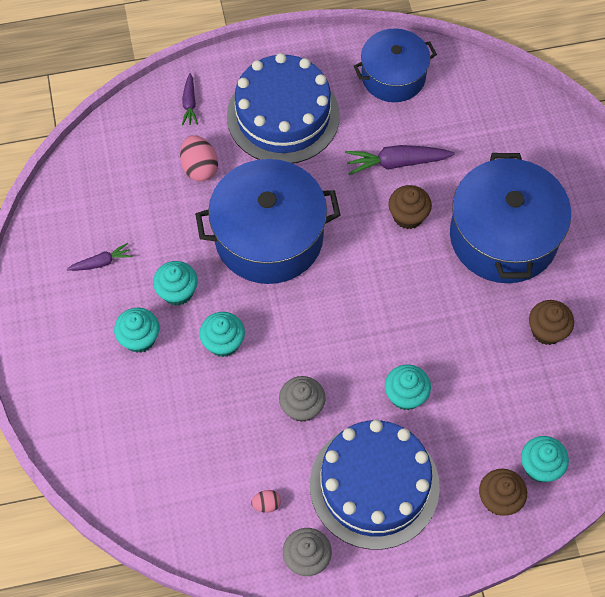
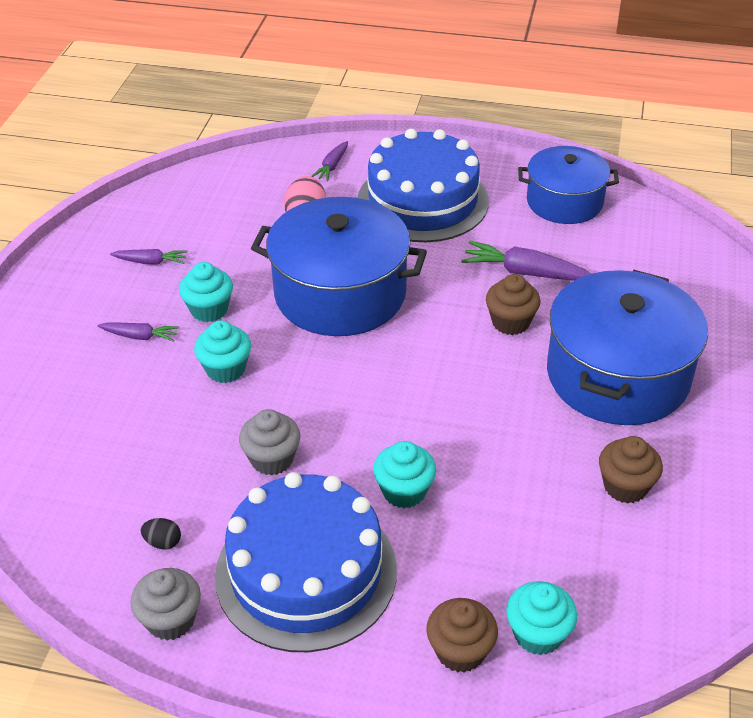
camera: 25 degrees right, 20 degrees down
turquoise cupcake [114,308,159,353] -> purple carrot [97,323,179,342]
pink egg [251,490,281,513] -> black egg [141,518,181,549]

